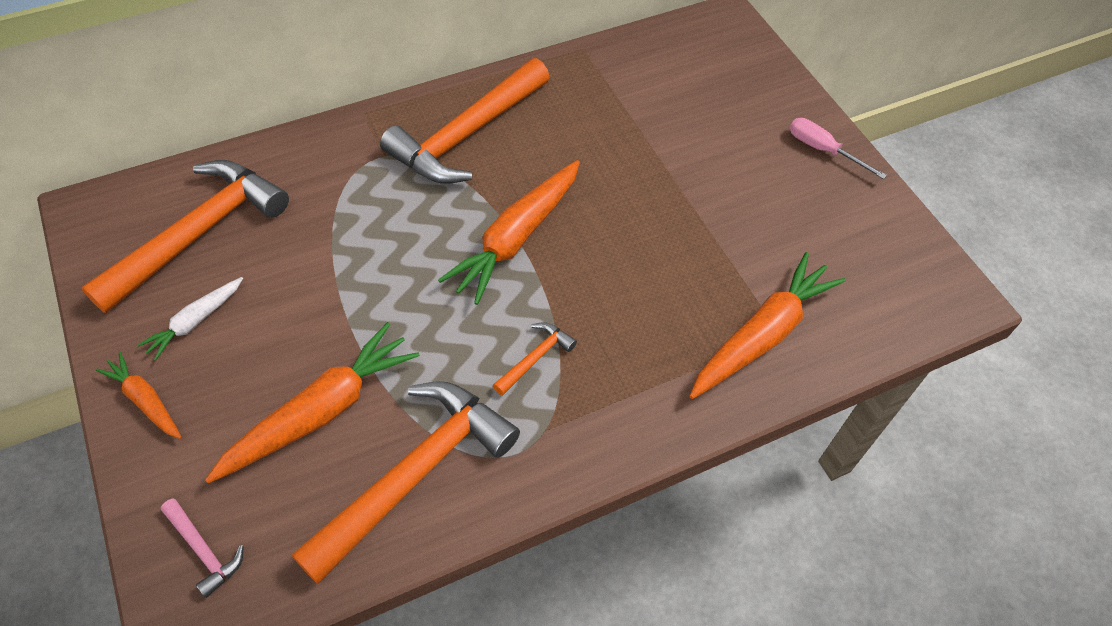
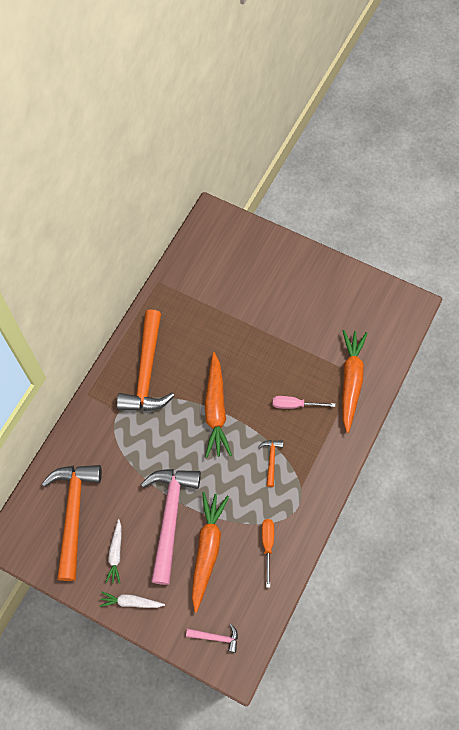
camera: 35 degrees left, 10 degrees up
orange carrot [96,352,182,439] -> white carrot [99,592,165,608]
orange hammer [292,381,520,584] -> orange screwdriver [262,519,274,588]
pink screwdriver [790,118,887,179] -> pink screwdriver moved to [273,396,335,409]
none -> pink hammer [141,469,201,585]

